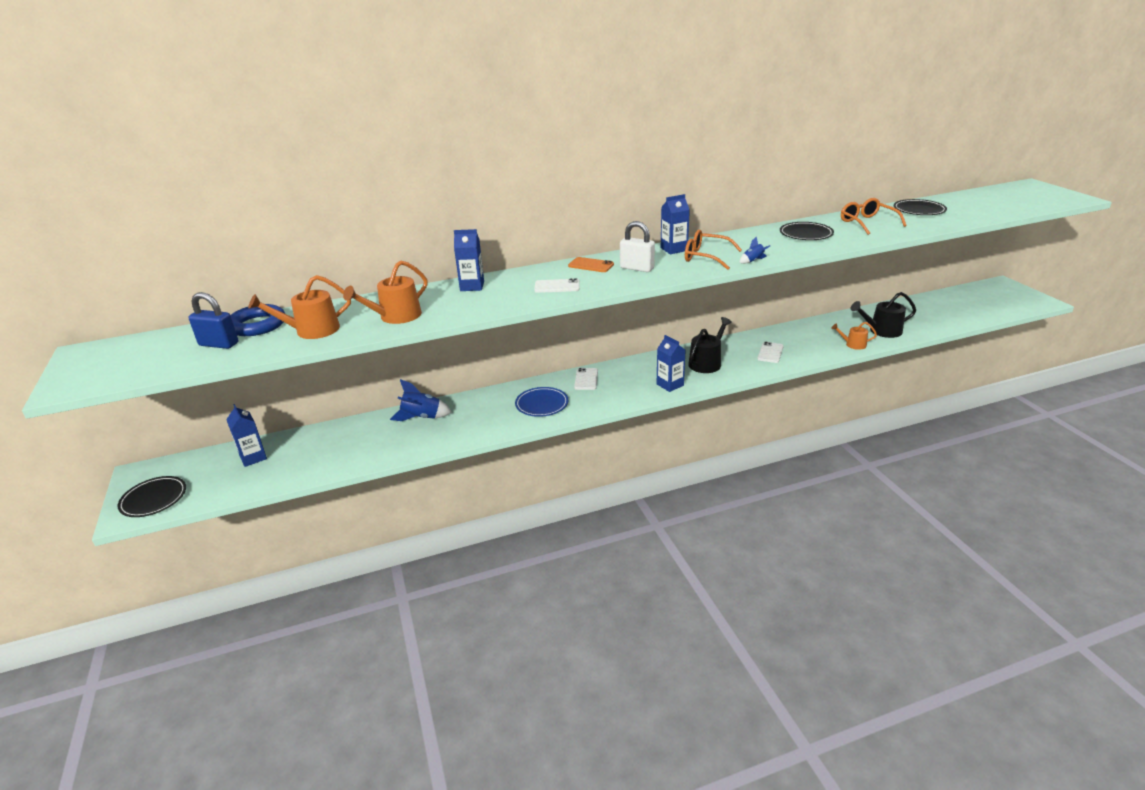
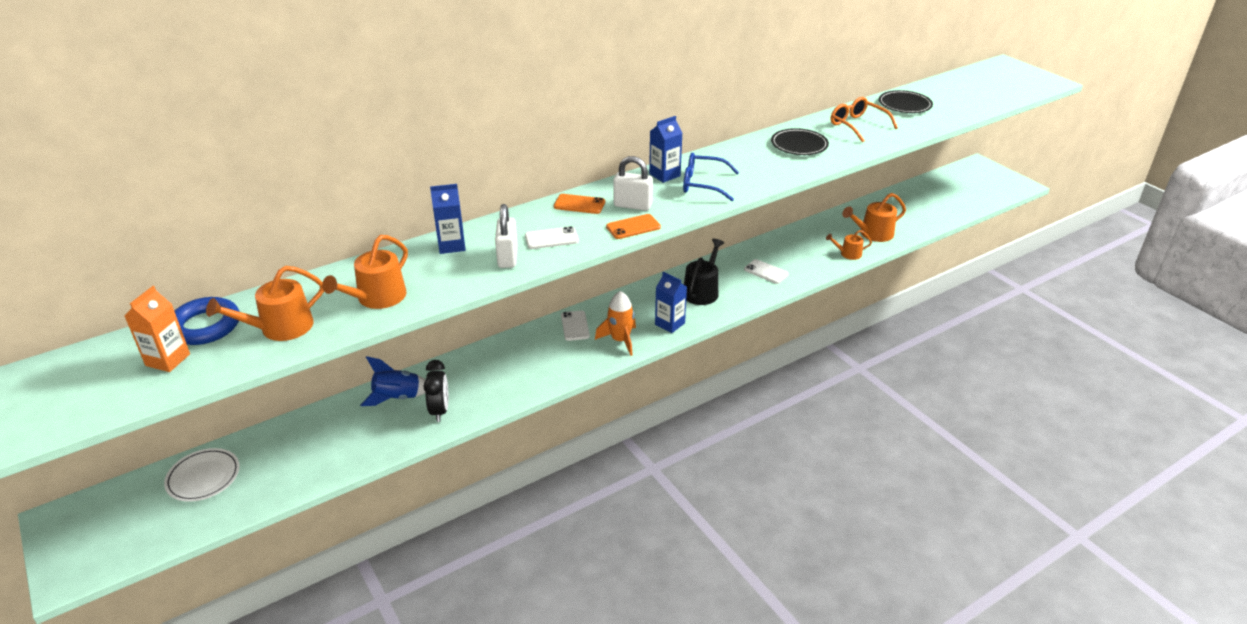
camera: 15 degrees left, 5 degrees up
black plate [118,476,186,517] -> none
blue padlock [188,292,238,349] -> orange carton [125,286,190,372]
blue carton [226,404,267,467] -> white plate [164,448,240,502]
blue plate [515,387,569,417] -> none
orange glasses [685,230,742,270] -> blue glasses [683,153,739,201]
blue rocket [739,236,770,264] -> none
white phone [757,342,784,363] -> white phone turned 60 degrees counterclockwise [744,259,789,284]
black watering can [850,292,916,338] -> orange watering can [842,193,906,242]
none -> black clock [424,360,448,422]
none -> white padlock [495,204,518,268]
none -> orange rocket [595,291,636,356]
none -> orange phone [606,214,661,239]

